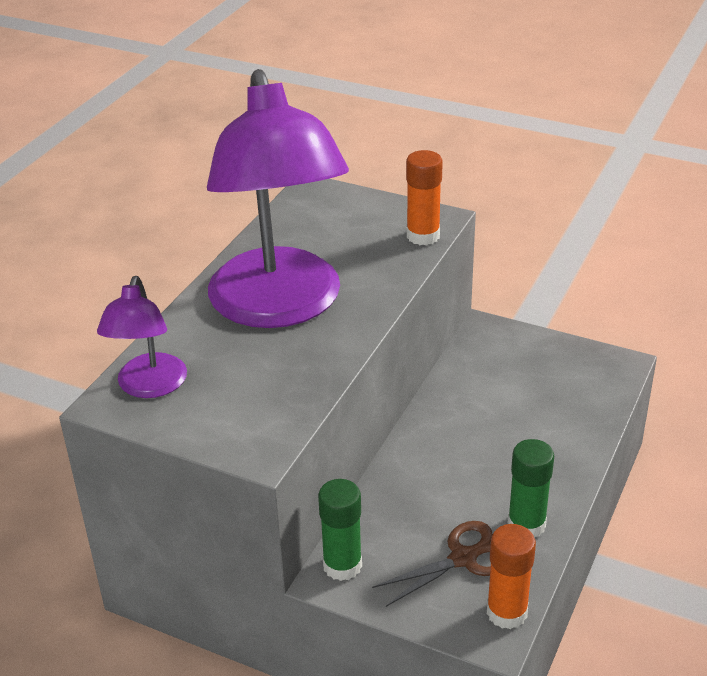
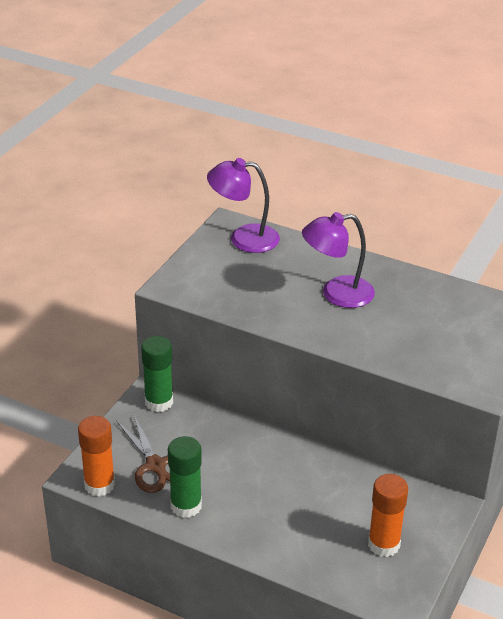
camera: 90 degrees right, 0 degrees up
purple lamp [207,69,349,328] -> purple lamp [302,212,375,308], size x0.48
orange glue stick [406,150,443,245] -> orange glue stick moved to [368,474,408,557]

